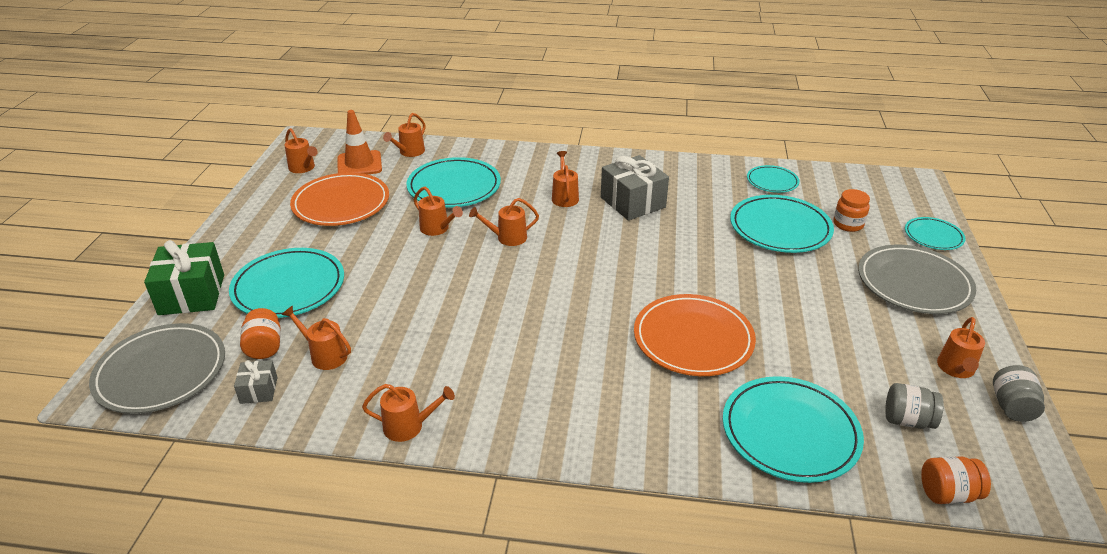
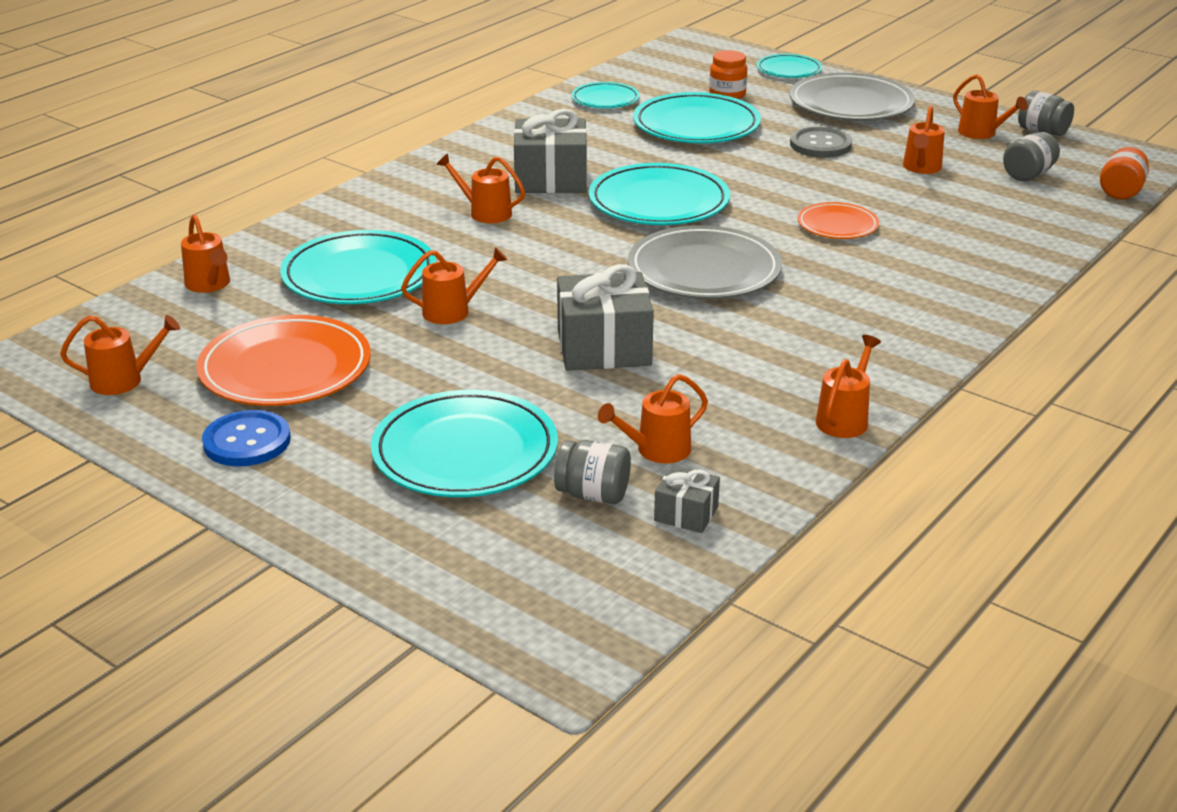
camera: 60 degrees left, 5 degrees down
grey plate [89,323,225,414] -> grey plate moved to [628,225,782,299]
green gift [144,240,224,315] -> none
orange jar [240,308,281,359] -> grey jar [554,440,631,504]
orange traffic cone [338,110,382,174] -> none
orange watering can [469,198,539,246] -> orange watering can moved to [903,105,945,174]
orange plate [634,294,756,376] -> orange plate [798,202,879,239], size x0.56
turquoise plate [723,376,864,483] -> turquoise plate moved to [589,163,730,225]
none -> blue button [202,410,291,467]
none -> grey gift [557,264,654,371]
none -> grey button [790,127,852,158]

